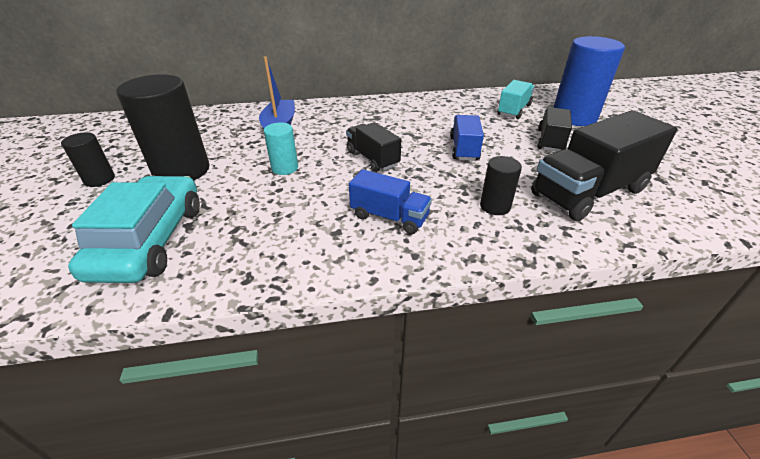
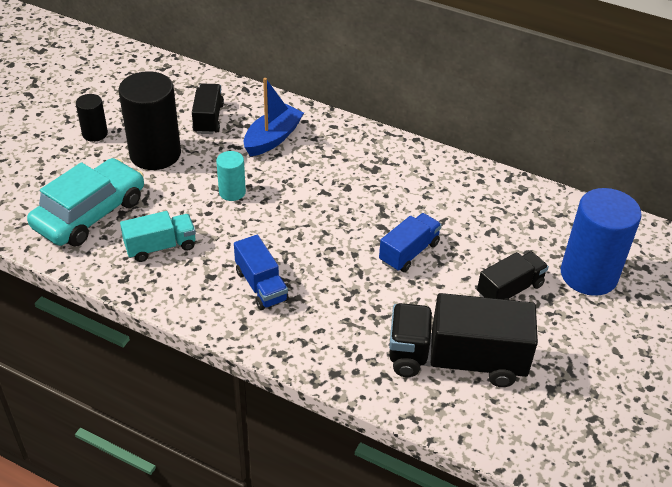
camera: 35 degrees right, 5 degrees up
black truck [346,122,401,172] -> black truck moved to [192,84,224,134]
black cylinder [480,156,522,215] -> none
turquoise truck [497,80,534,119] -> turquoise truck moved to [120,211,196,262]

